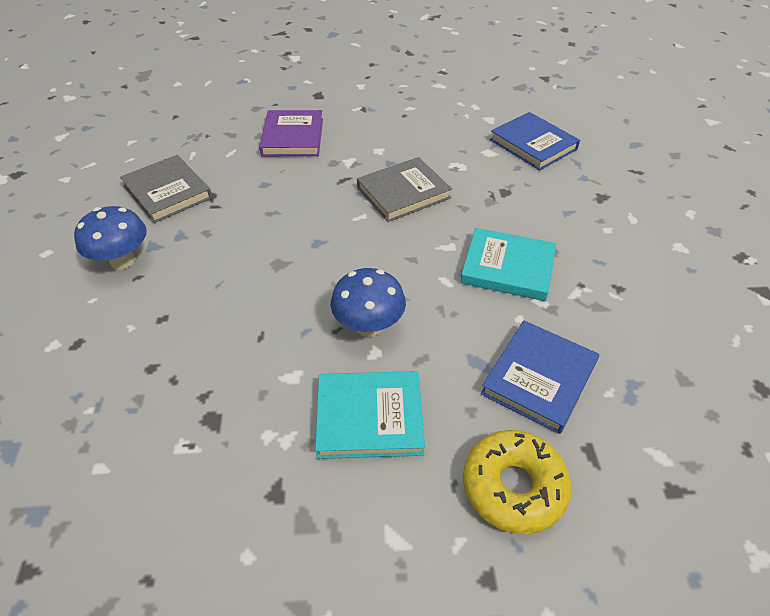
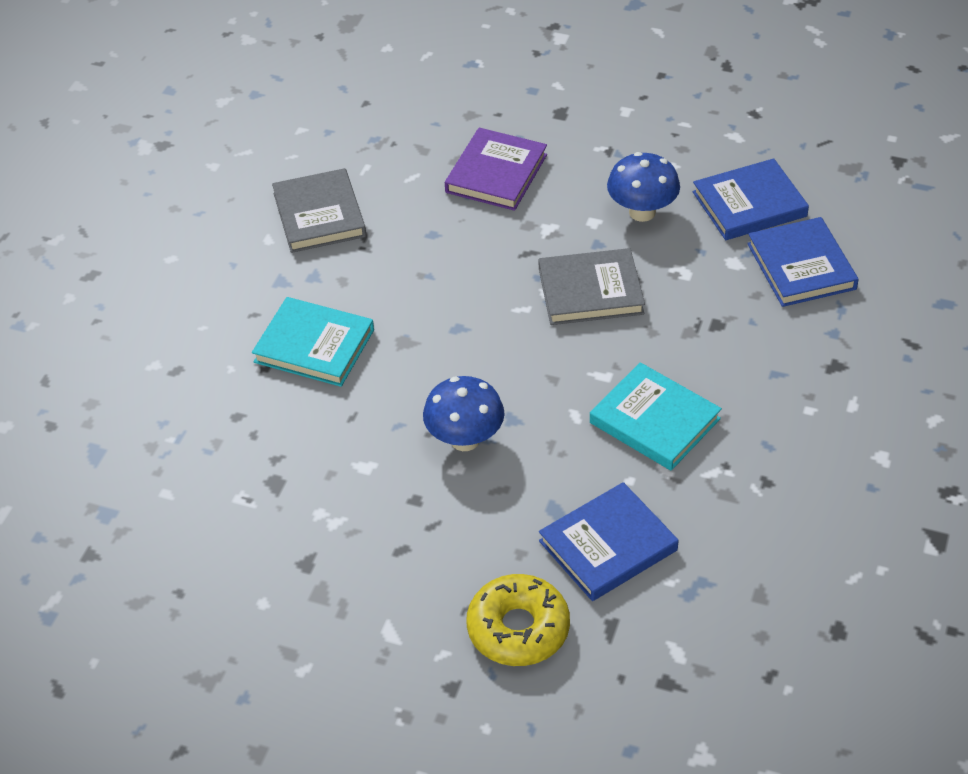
camera: 25 degrees right, 0 degrees up
blue mushroom [74,206,147,270] -> blue mushroom moved to [607,152,680,222]
turquoise book [315,371,425,459] -> turquoise book moved to [252,297,374,387]
none -> blue book [693,159,809,240]

